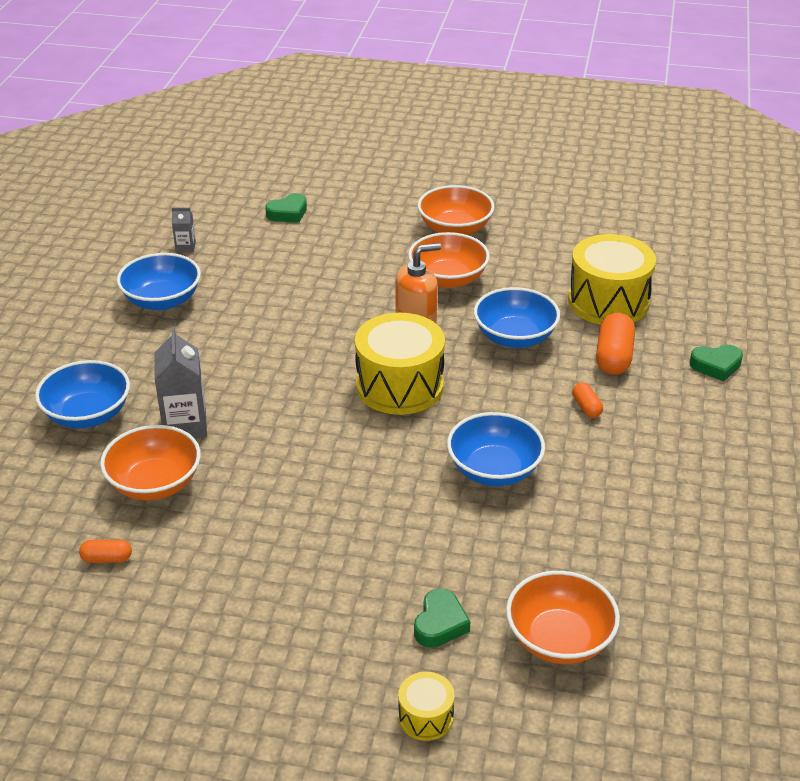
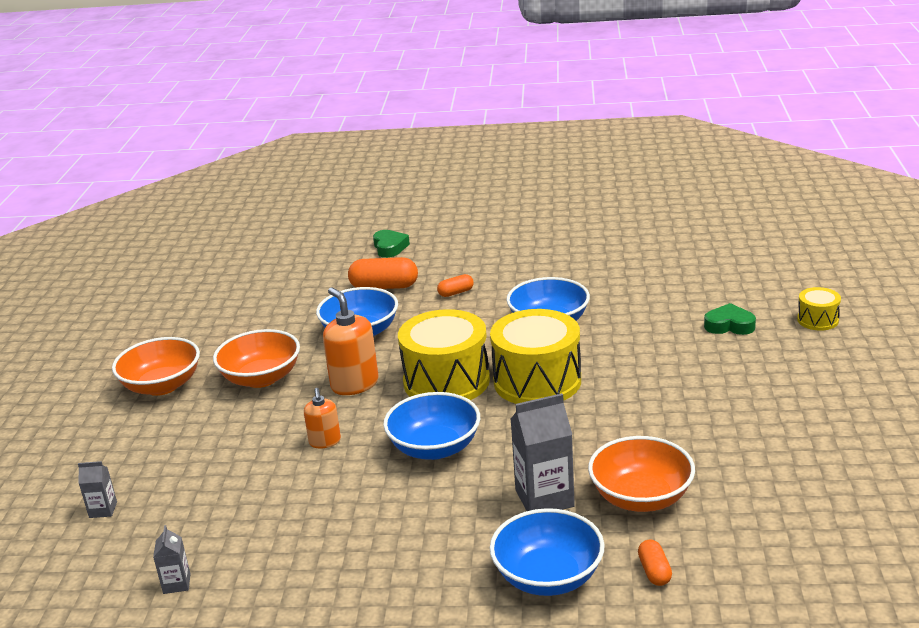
camera: 95 degrees left, 10 degrees down
orange capsule [79,540,132,563] -> orange capsule moved to [638,540,672,586]
blue bowl [117,253,201,310] -> blue bowl moved to [383,392,480,460]
green heart [265,193,307,223] -> grey carton [78,461,117,518]
orange bowl [506,571,620,664] -> none
yellow drum [568,234,656,325] -> yellow drum moved to [490,309,581,404]
none -> orange soap dispenser [304,388,341,449]

